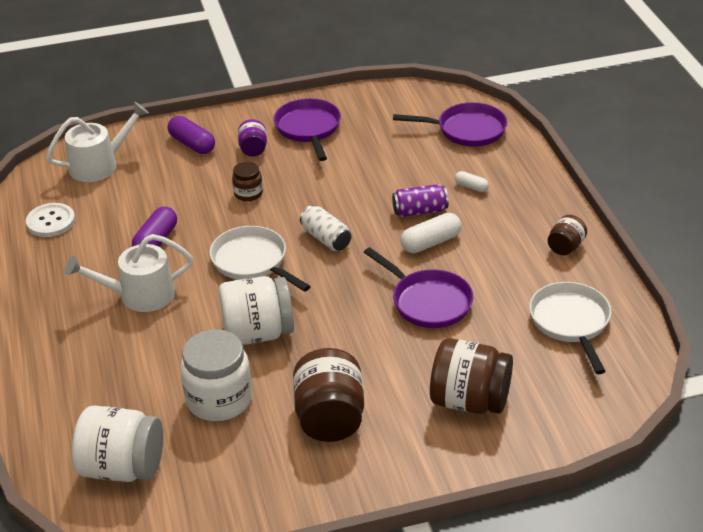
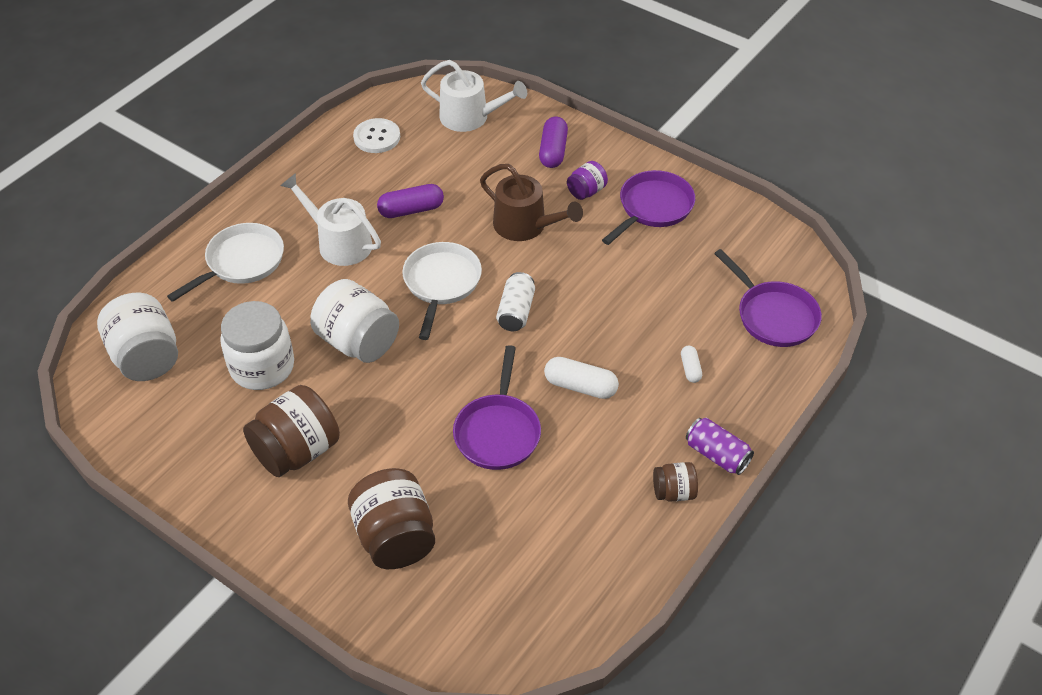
camera: 50 degrees right, 10 degrees up
brown jar [232,162,263,201] -> brown watering can [480,164,583,241]
purple can [392,184,449,217] -> purple can moved to [686,418,754,475]
white pan [529,282,611,374] -> white pan moved to [167,223,284,302]

